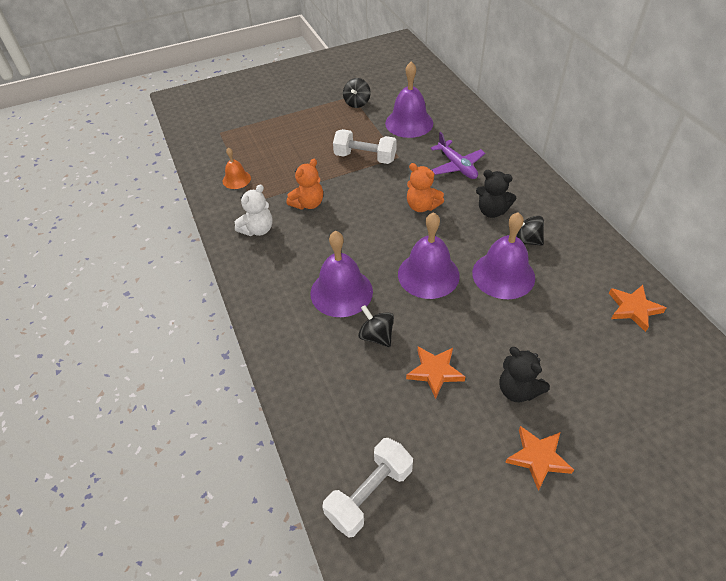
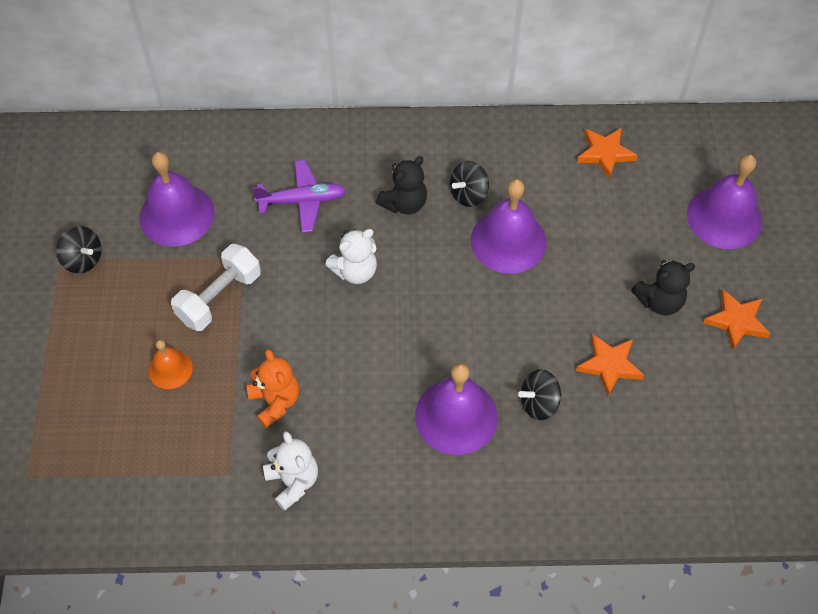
camera: 70 degrees left, 10 degrees up
orange bell [223,147,251,189] -> orange bell moved to [148,340,193,389]
white dumbbell [322,438,413,538] -> none
purple bell [398,212,460,299] -> purple bell moved to [687,154,762,249]
orange teddy bear [407,163,444,212] -> white teddy bear [325,229,377,284]

